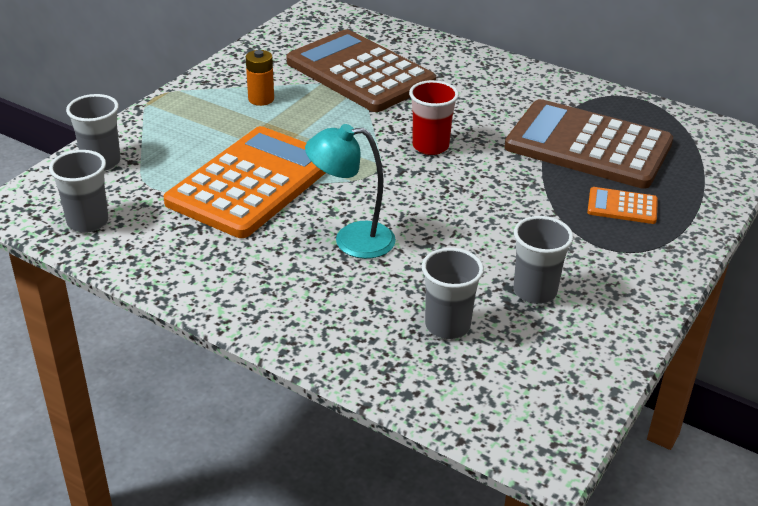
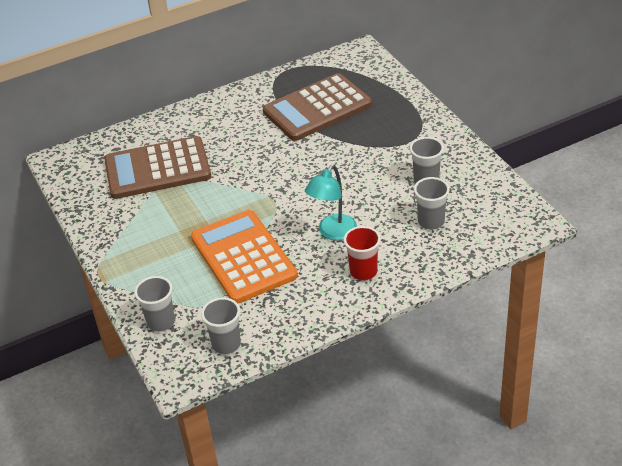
camera: 55 degrees left, 5 degrees up
orange battery [246,50,274,106] -> none
red cup [409,80,459,155] -> red cup moved to [344,226,381,280]
orange calculator [587,187,658,224] -> none

